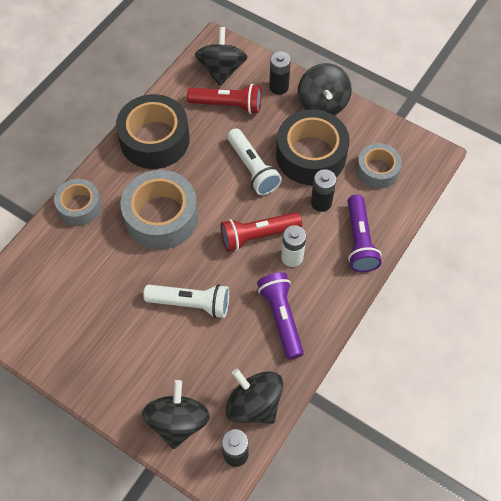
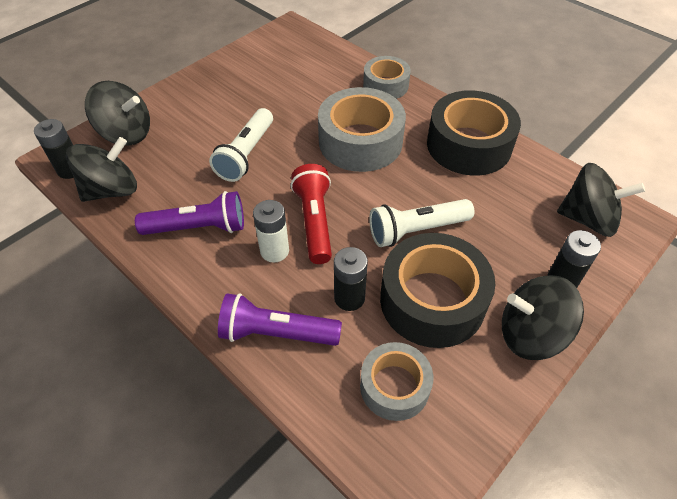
camera: 100 degrees right, 10 degrees down
red flashlight [187,84,261,114] -> none

